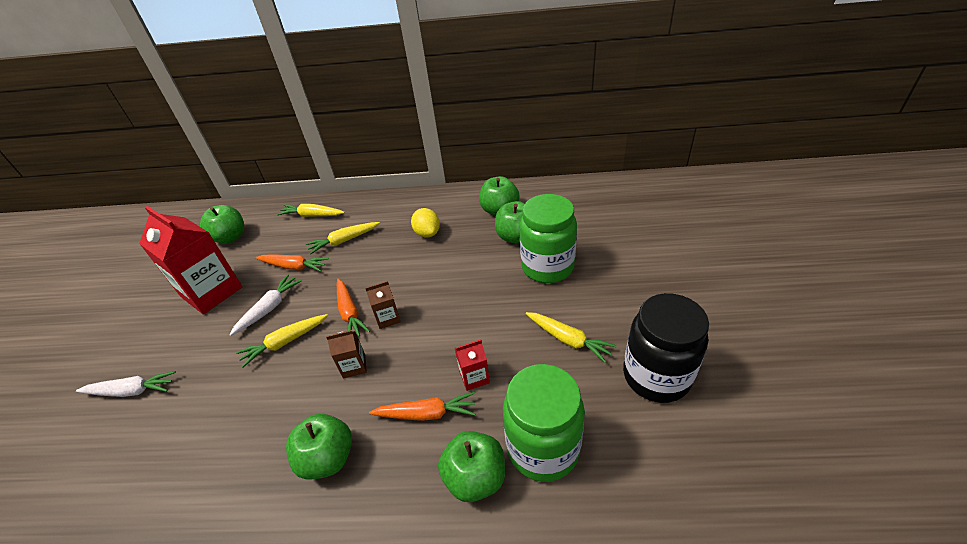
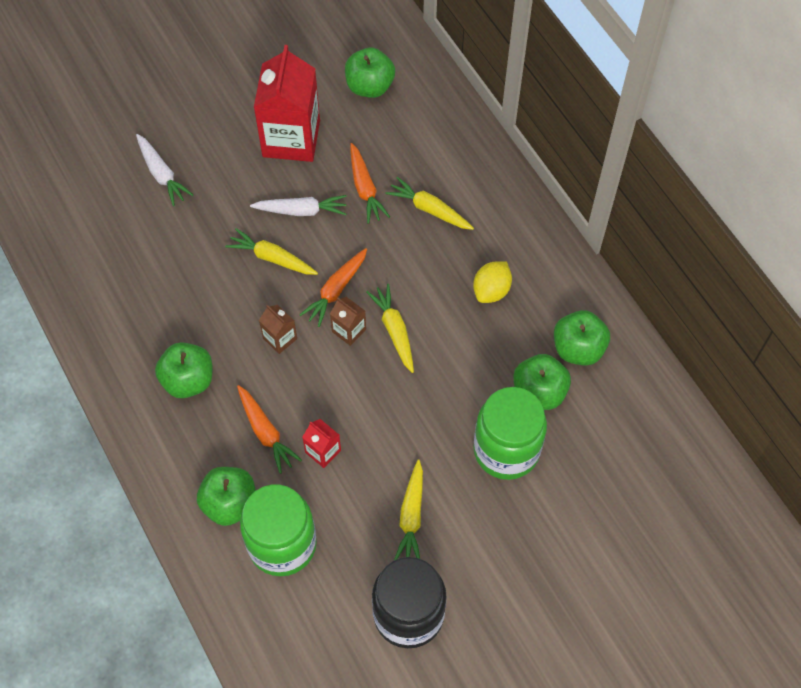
camera: 55 degrees right, 20 degrees up
yellow carrot [277,204,345,217] -> yellow carrot moved to [366,284,414,373]

